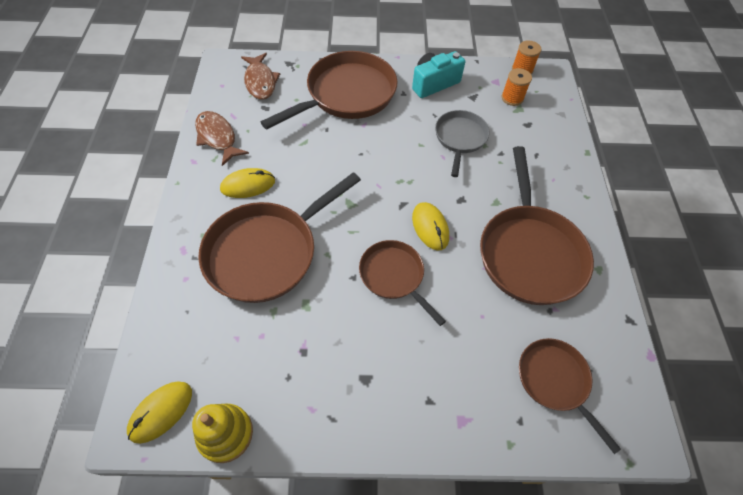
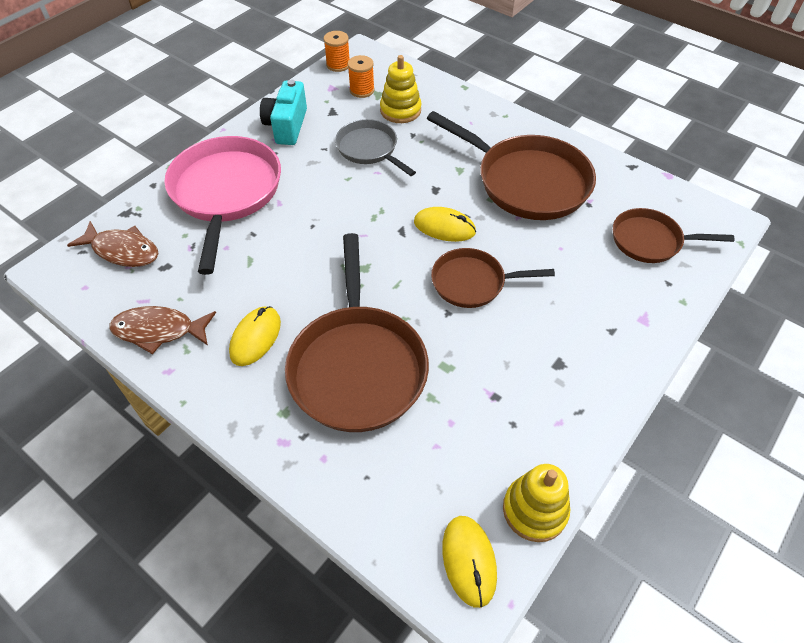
camera: 50 degrees left, 5 degrees down
brown pan [261,51,397,129] -> pink pan [164,136,281,275]
none -> yellow stacking toy [380,55,421,123]

